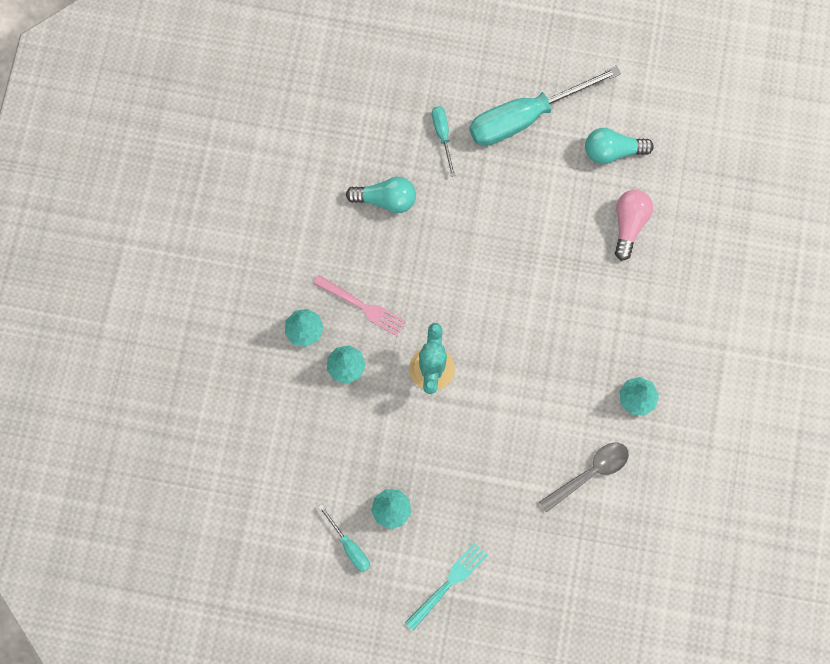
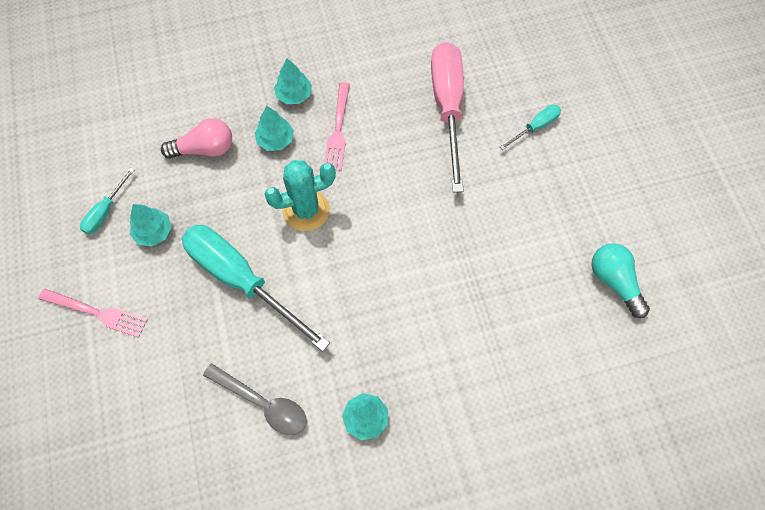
camera: 65 degrees right, 10 degrees down
turquoise light bulb [346,177,416,213] -> pink screwdriver [431,42,464,192]
turquoise fork [405,543,488,631] -> pink fork [39,289,148,338]
turquoise screwdriver [469,66,621,146] -> turquoise screwdriver moved to [182,225,330,352]
pink light bulb [615,190,653,261] -> pink light bulb moved to [161,118,232,159]

